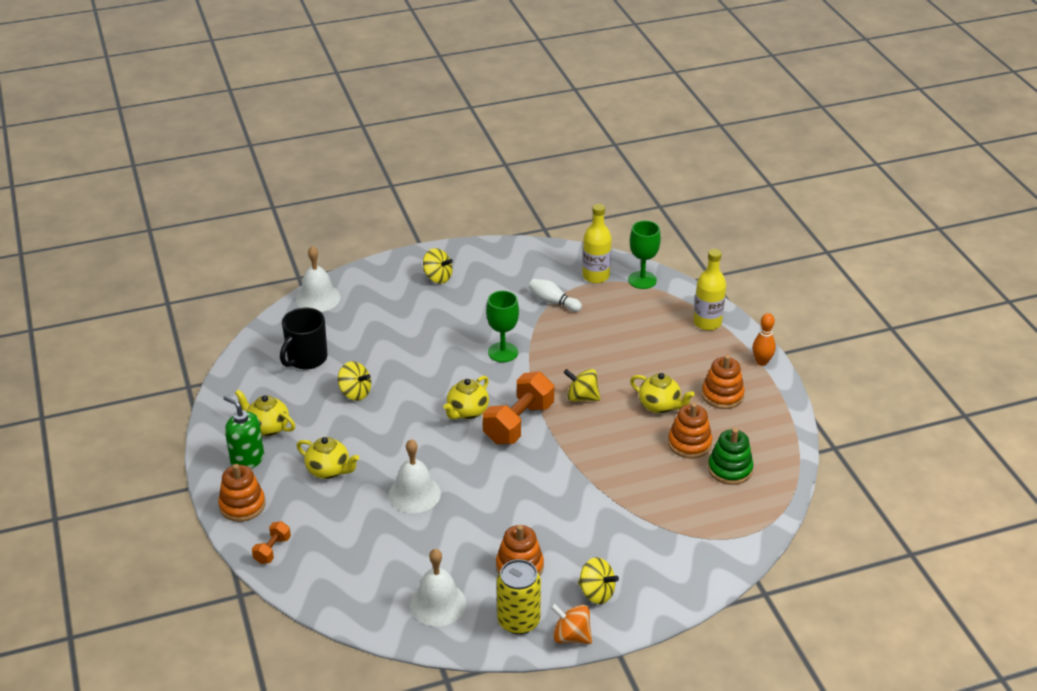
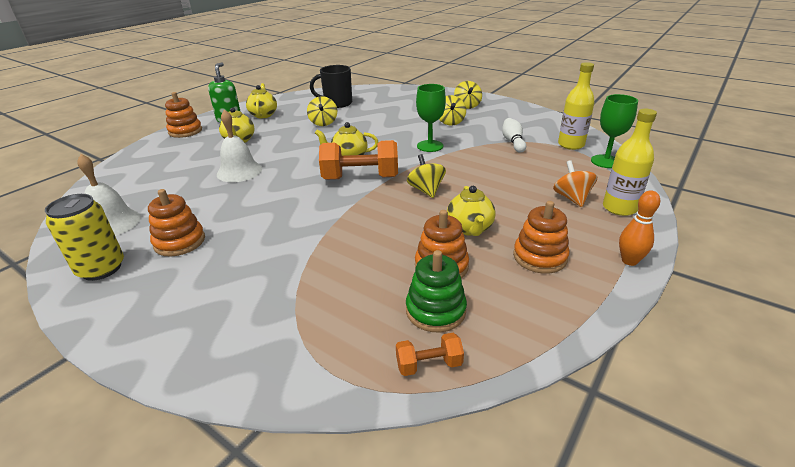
camera: 55 degrees right, 5 degrees down
orange dumbbell [252,521,291,564] -> orange dumbbell moved to [396,333,464,376]
white bell [296,246,341,312] -> none
orange spinning top [550,604,592,644] -> orange spinning top moved to [553,160,597,207]
yellow spinning top [578,557,619,604] -> yellow spinning top moved to [439,95,466,125]

